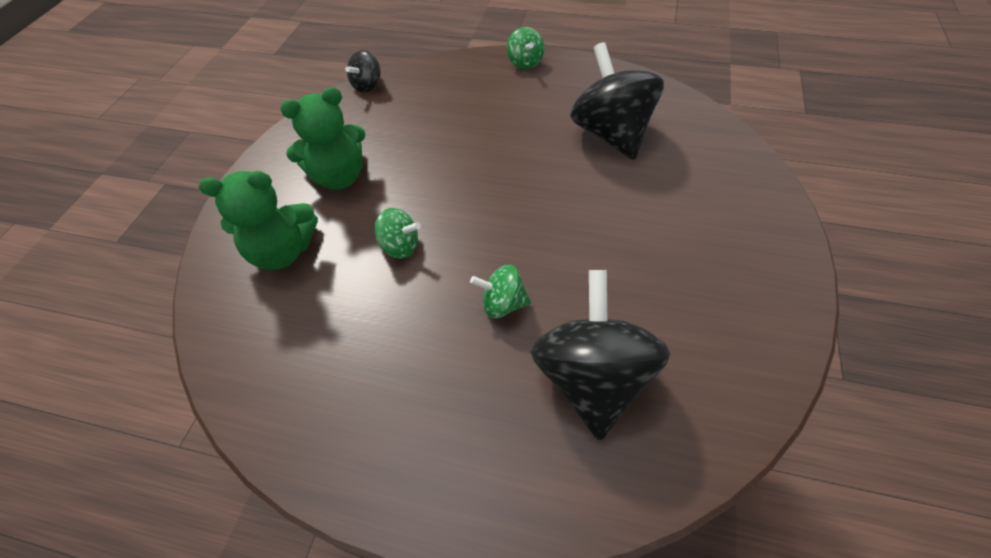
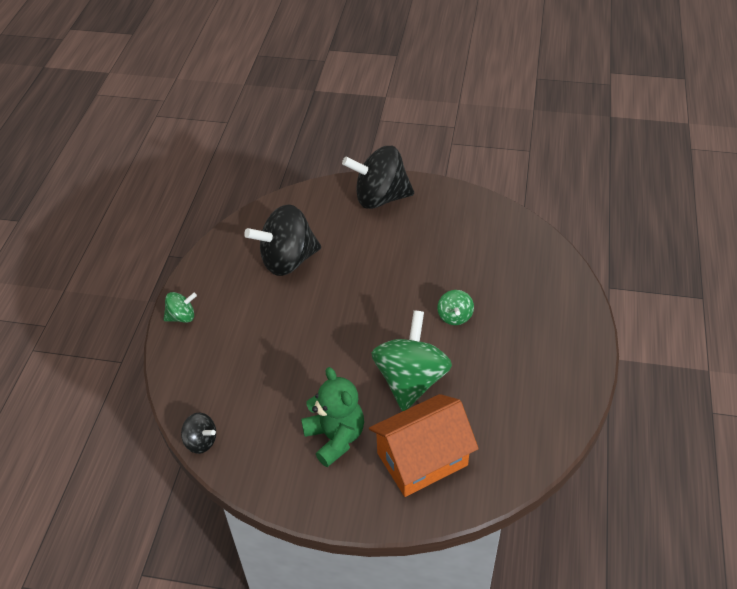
camera: 95 degrees left, 5 degrees down
green teddy bear [199,171,318,270] -> orange house [369,394,479,497]
green spinning top [375,208,421,259] -> green spinning top [372,310,452,411], size x2.07
black spinning top [530,270,671,440] -> black spinning top moved to [342,146,414,209]

